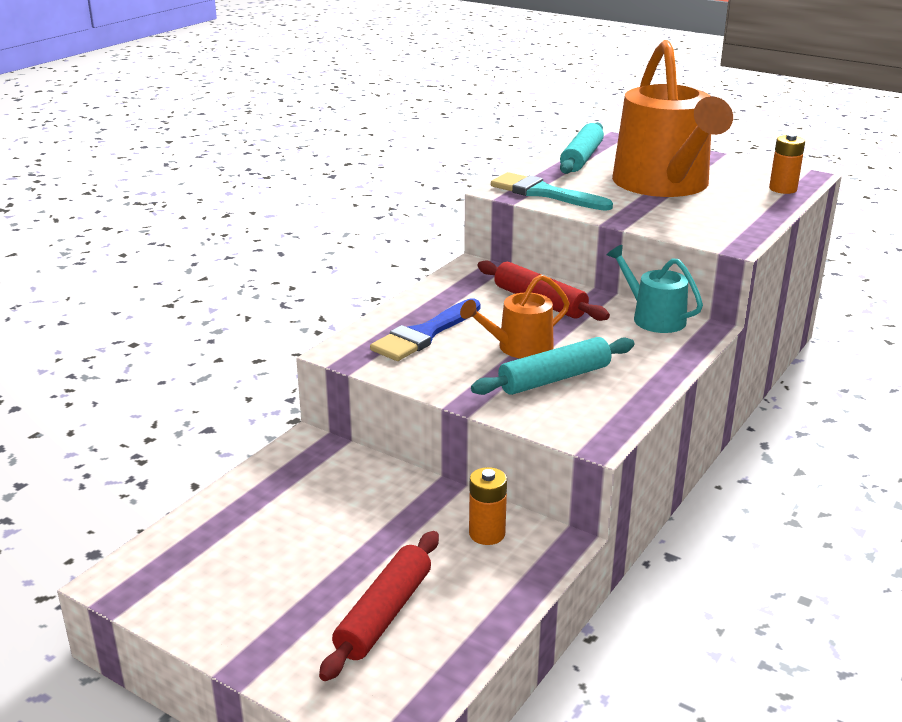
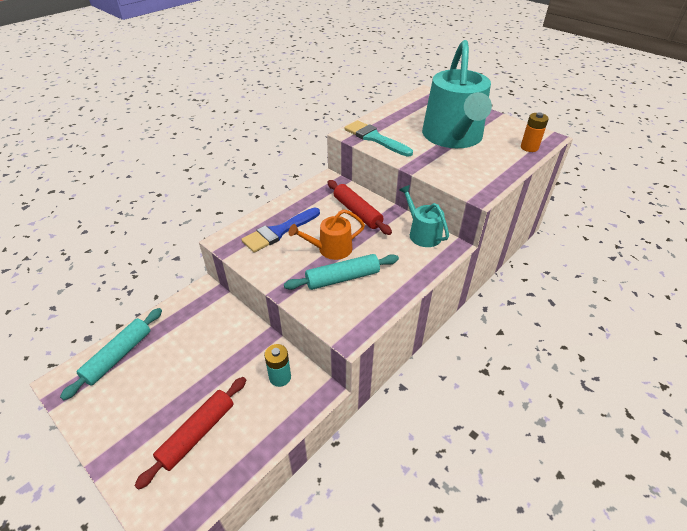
camera: 10 degrees right, 15 degrees up
orange battery [469,467,507,545] -> turquoise battery [264,344,291,387]
turquoise rolling pin [560,122,604,174] -> turquoise rolling pin moved to [60,308,162,400]
orange watering can [612,40,733,197] -> turquoise watering can [422,40,492,148]

